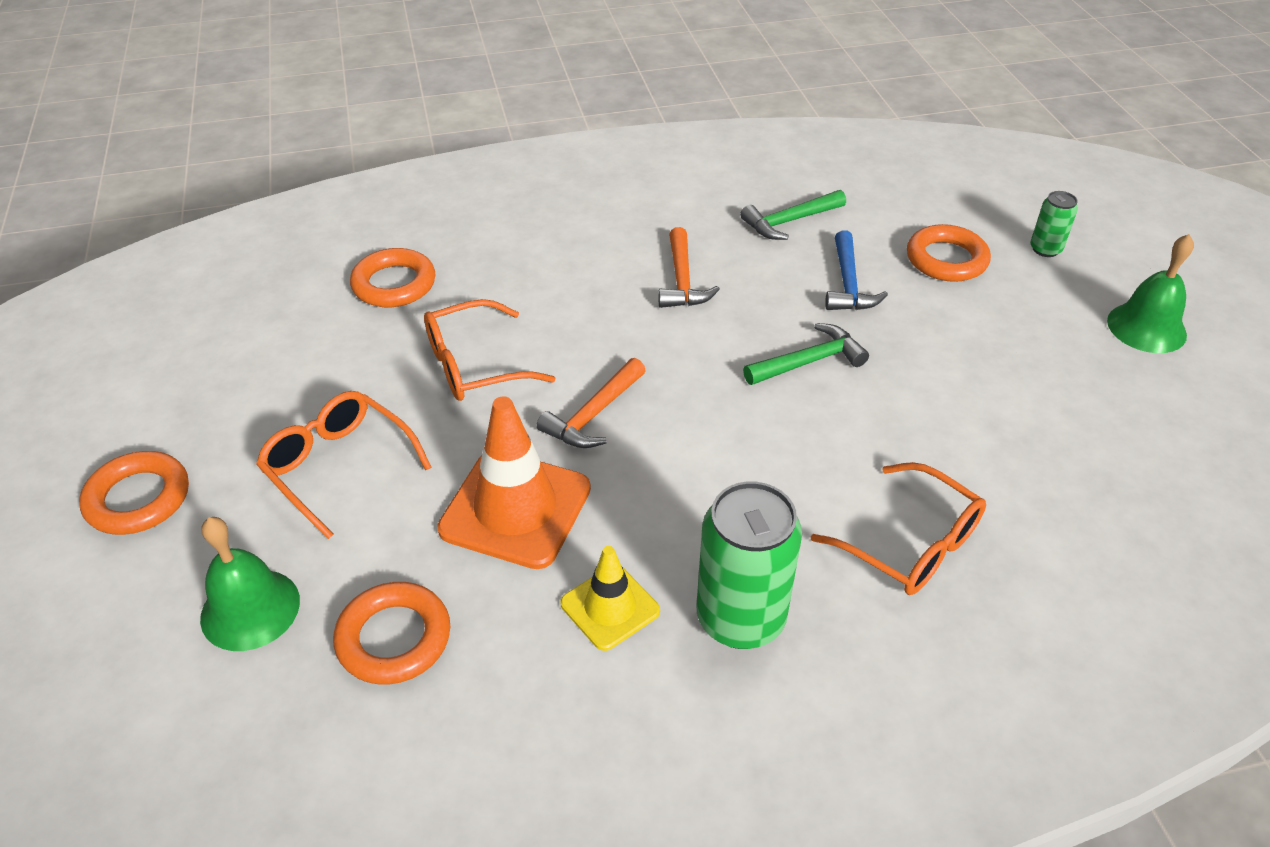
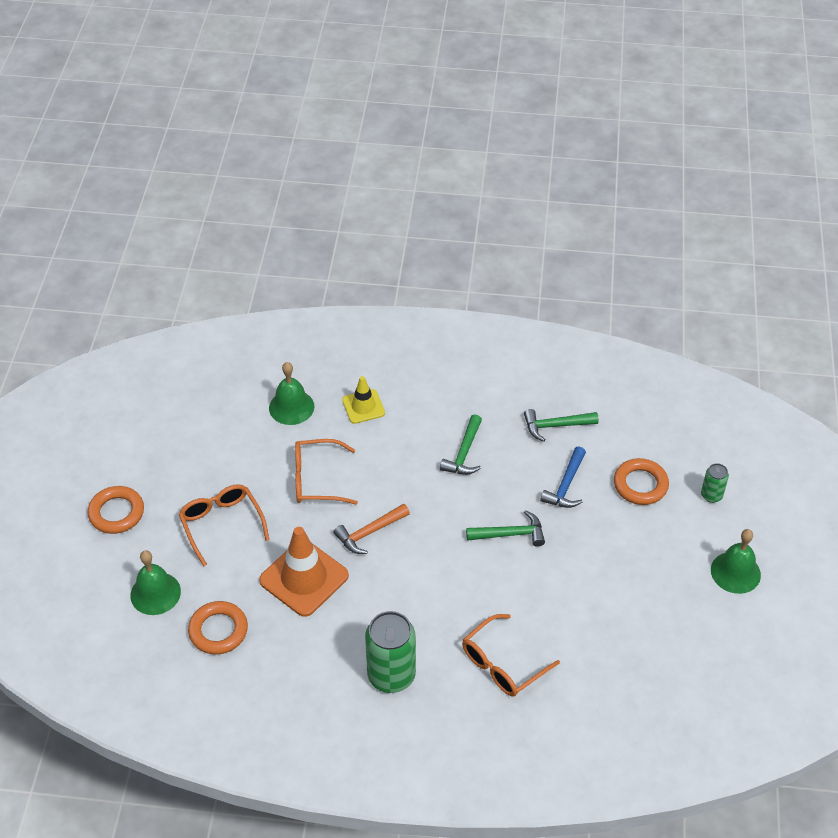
camera: 20 degrees right, 5 degrees up
orange ring [350,248,435,307] -> green bell [269,362,314,425]
yellow traffic cone [560,546,660,651] -> yellow traffic cone moved to [342,376,385,424]
orange hammer [658,227,720,308] -> green hammer [440,414,482,475]
orange glasses [811,462,986,595] -> orange glasses turned 75 degrees clockwise [462,614,560,697]

